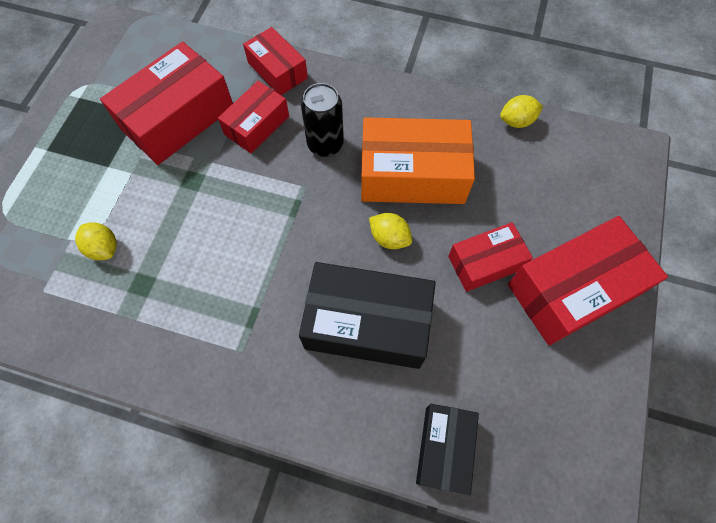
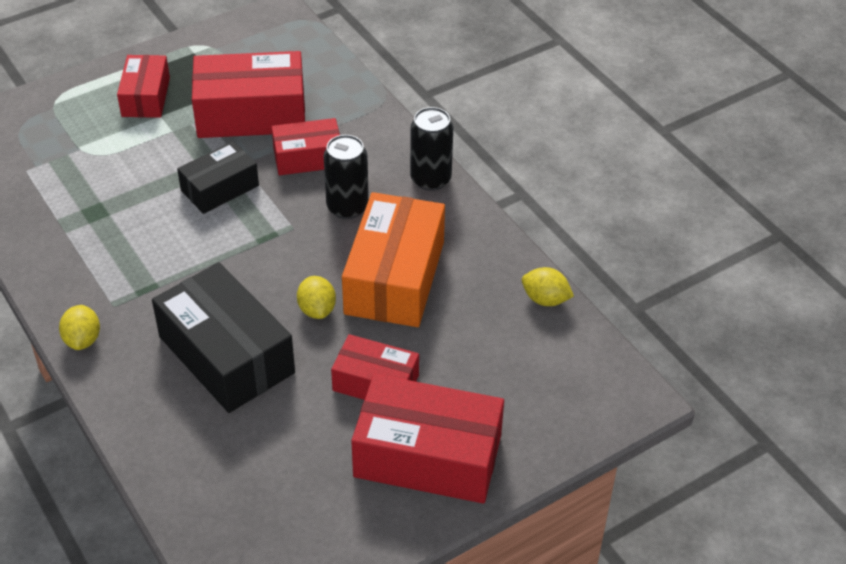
camera: 40 degrees right, 20 degrees down
yellow lemon [75,222,117,260] -> yellow lemon moved to [59,305,100,350]
red box [243,27,308,95] -> red box moved to [117,55,170,118]
orange box [361,117,475,204] -> orange box turned 60 degrees clockwise [342,192,445,327]
black box [416,404,479,495] -> black box moved to [177,141,259,214]
none -> black can [410,107,453,191]

